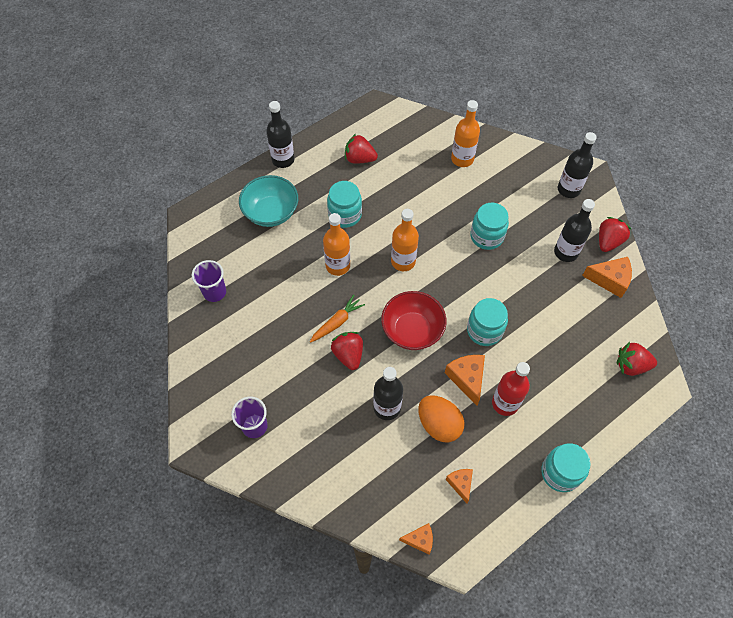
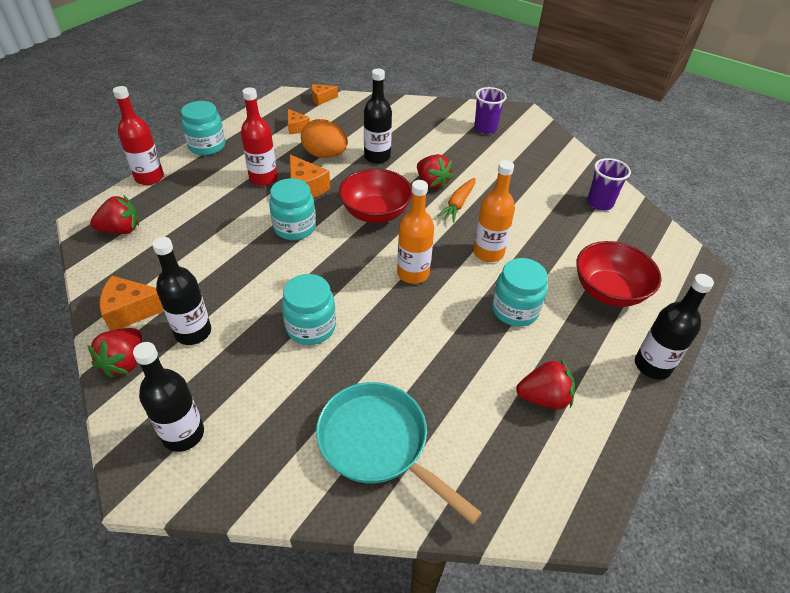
camera: 160 degrees right, 15 degrees down
turquoise bowl [239,175,298,227] -> red bowl [576,241,662,307]
orange bottle [451,100,480,167] -> turquoise pan [316,382,482,524]
none -> red bottle [113,86,164,185]

